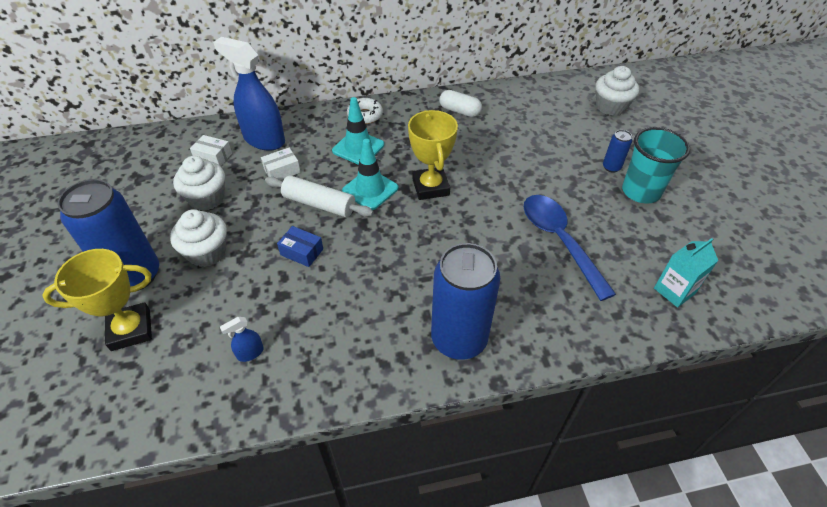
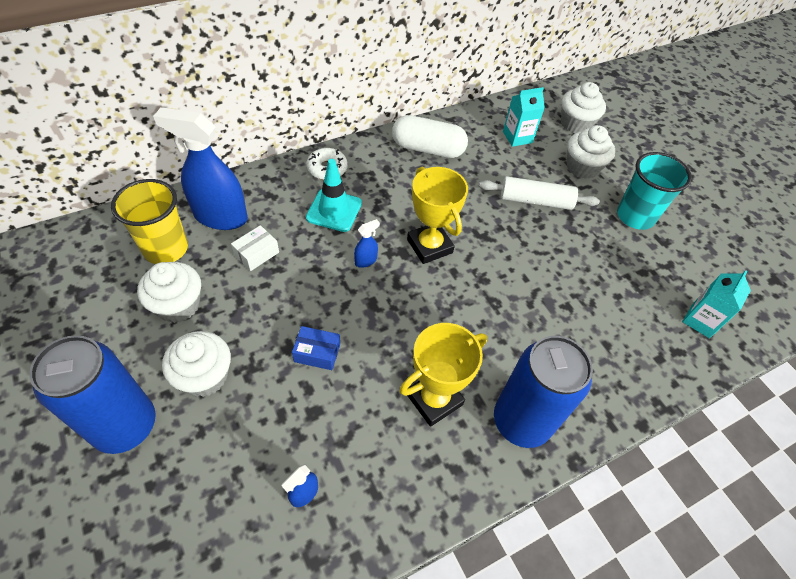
camera: 20 degrees left, 5 degrees up
yellow trophy [42,249,152,351] -> yellow trophy moved to [400,323,487,427]
white box [190,135,232,166] -> yellow cup [111,179,188,264]
white rolling pin [265,175,374,217] -> white rolling pin moved to [479,176,600,210]
turquoise traffic cone [342,139,399,210] -> blue spray bottle [354,219,380,268]
white capsule [439,90,482,117] -> white capsule [392,115,468,158], size x1.53
blue spoon [524,195,616,301] -> none
blue can [603,130,632,173] -> none
none -> turquoise carton [503,87,545,147]
none -> white cupcake [567,125,615,179]

